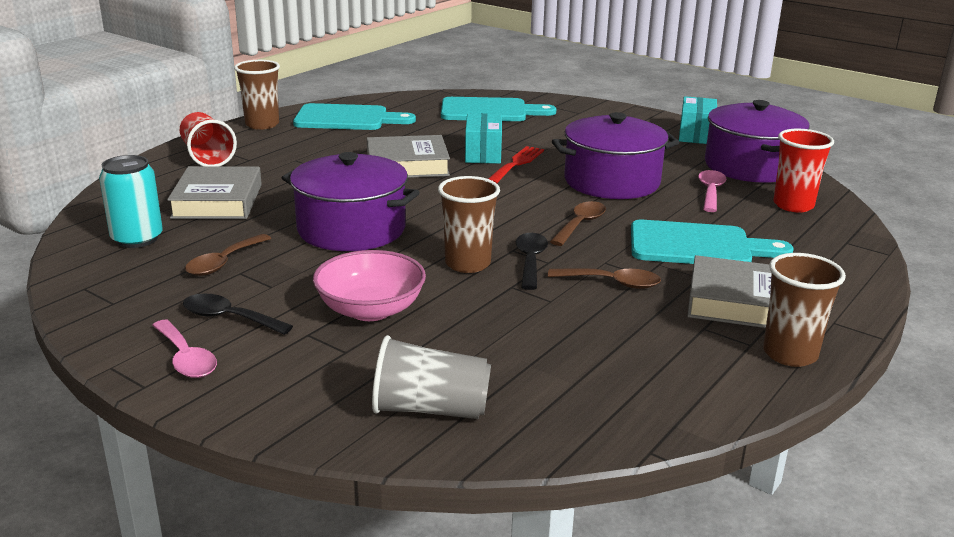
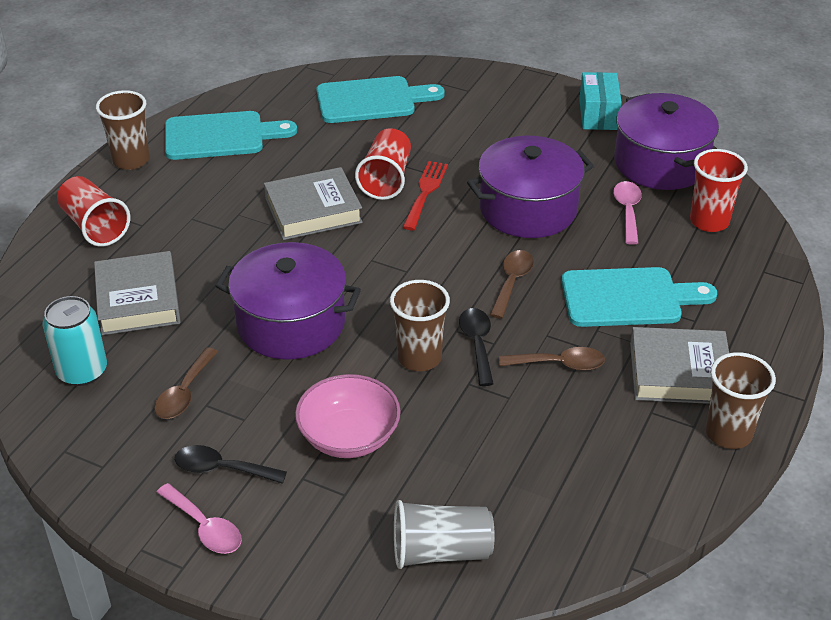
camera: 10 degrees left, 15 degrees up
turquoise box [465,113,502,164] -> red cup [355,128,411,200]

